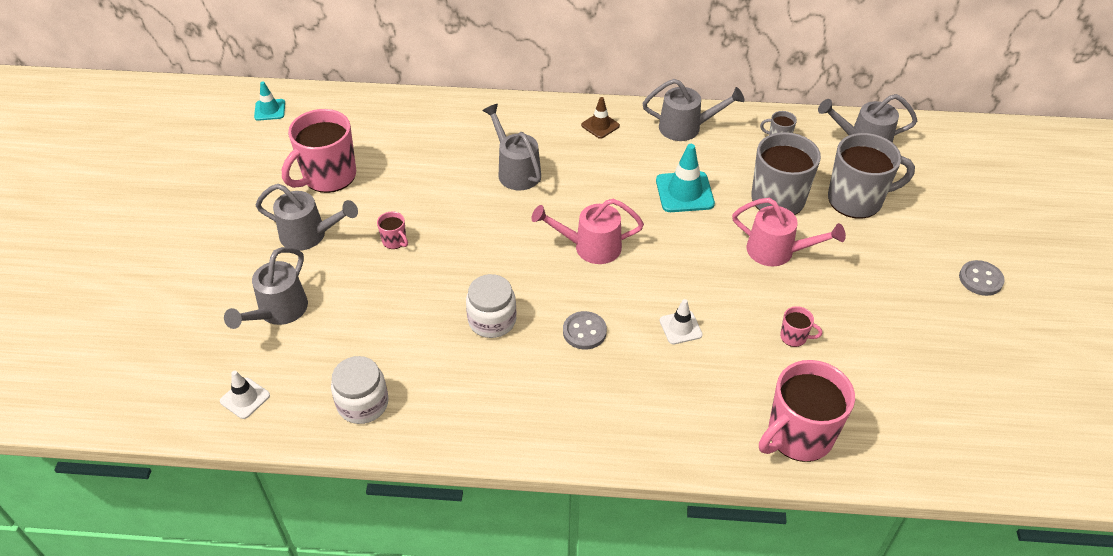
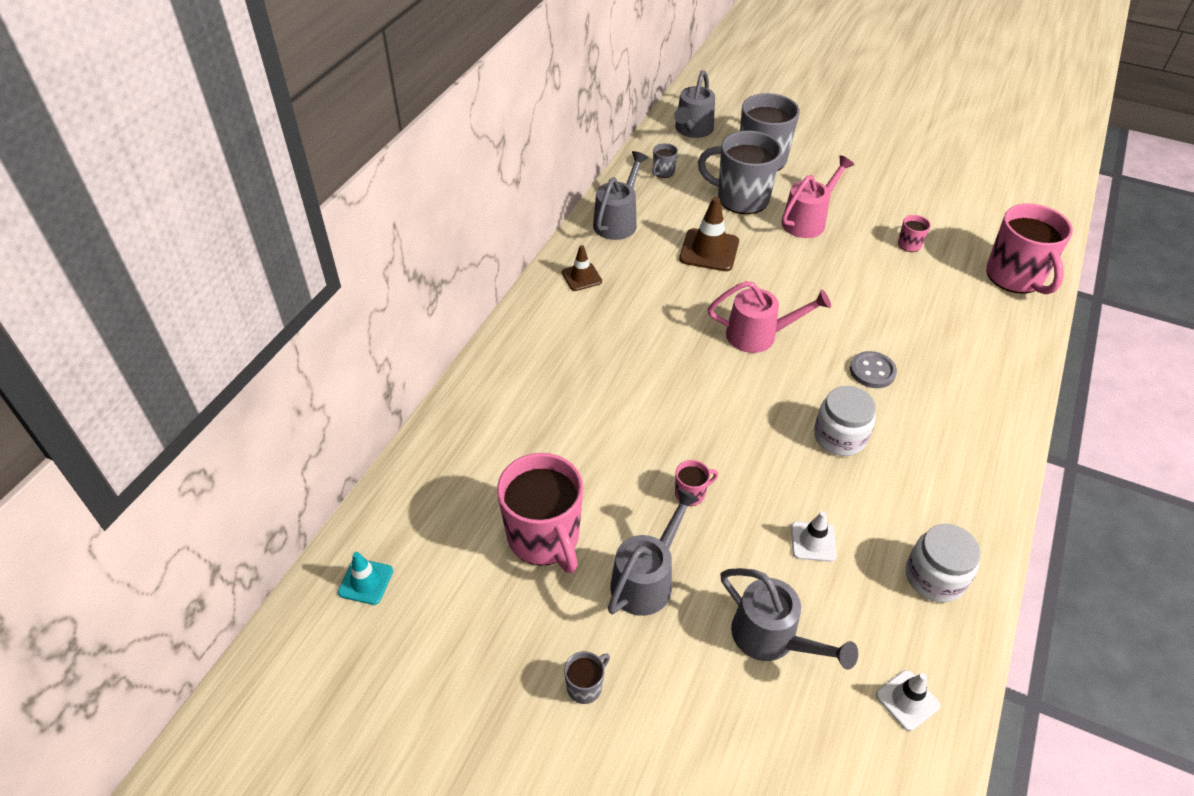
camera: 70 degrees left, 0 degrees up
grey watering can [482,104,541,190] -> none
pink watering can [531,199,644,264] -> pink watering can turned 105 degrees counterclockwise [708,281,831,353]
turquoise traffic cone [656,144,715,212] -> brown traffic cone [679,197,739,271]
white traffic cone [660,299,703,344] -> white traffic cone moved to [791,511,837,562]
grey button [959,260,1005,296] -> none
none -> grey mug [564,651,610,704]

